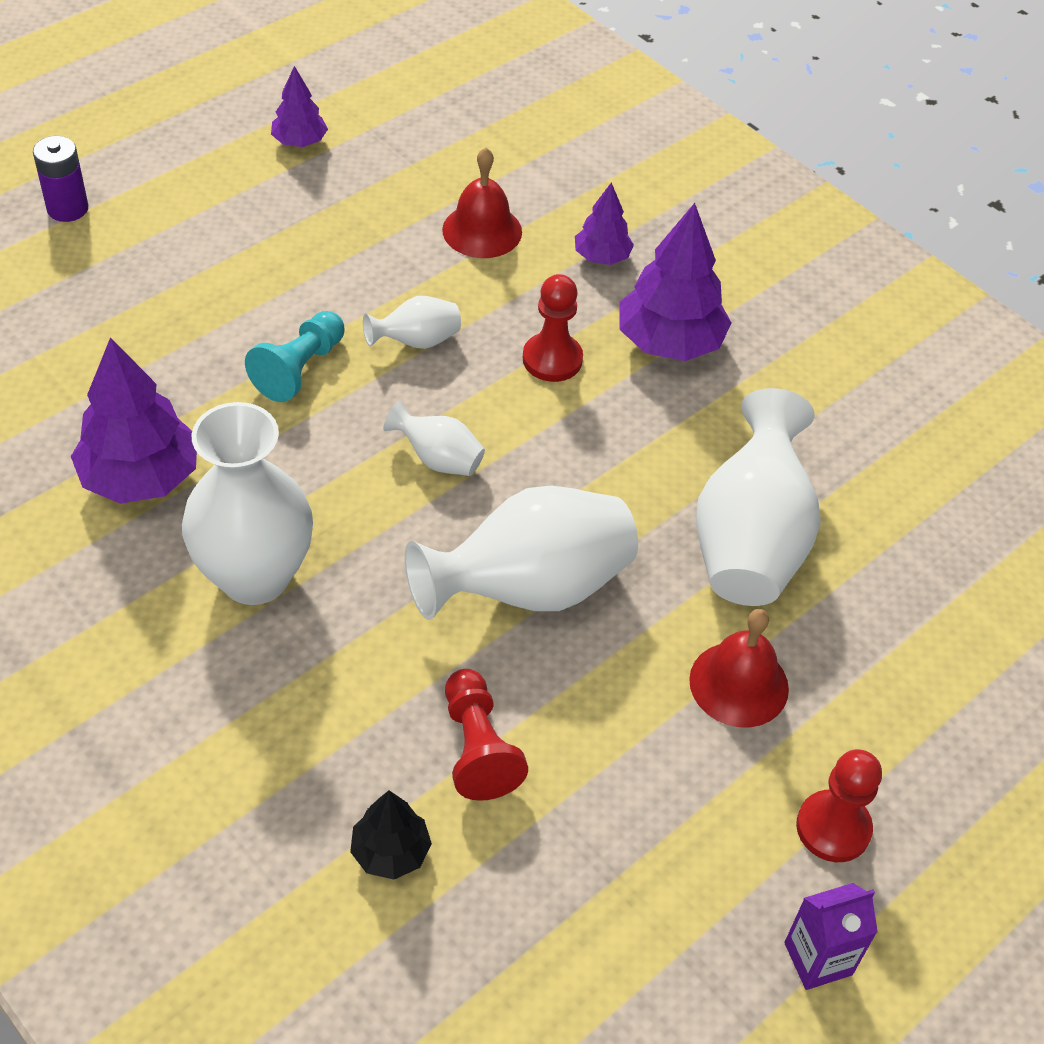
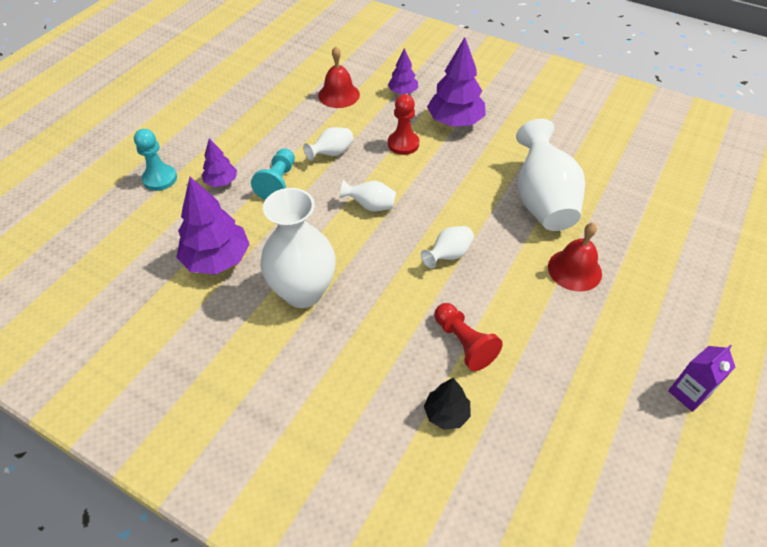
camera: 15 degrees left, 0 degrees up
purple battery [33,136,88,222] -> none
purple tree [271,66,328,147] -> purple tree moved to [201,138,237,187]
white vase [405,485,638,620] -> white vase [421,226,474,268], size x0.48
red pawn [796,749,882,862] -> none
none -> turquoise pawn [134,129,177,191]

